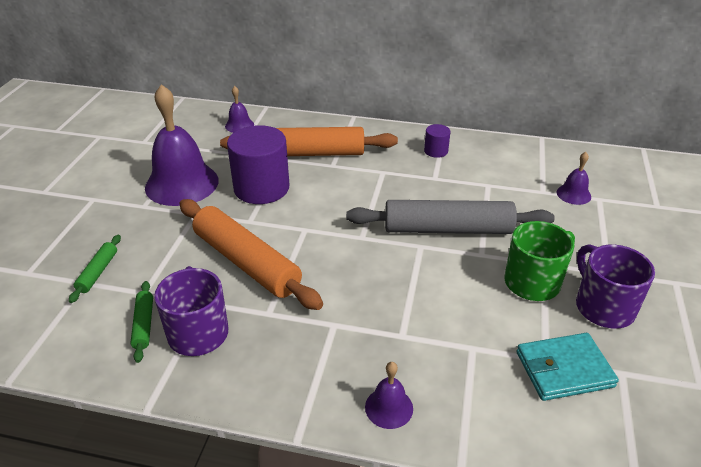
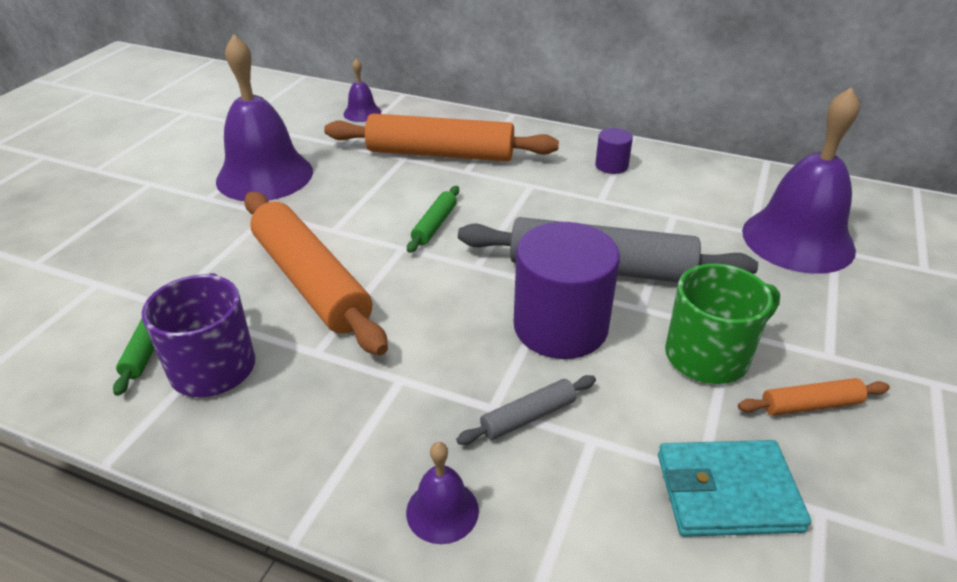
camera: 10 degrees right, 0 degrees up
green rolling pin [69,235,121,303] -> green rolling pin moved to [407,186,459,253]
purple cylinder [227,125,290,204] -> purple cylinder moved to [514,222,620,359]
purple bell [557,152,591,205] -> purple bell [742,87,860,274], size x2.20
purple mug [576,244,655,329] -> orange rolling pin [738,378,890,416]
none -> grey rolling pin [456,375,596,445]

